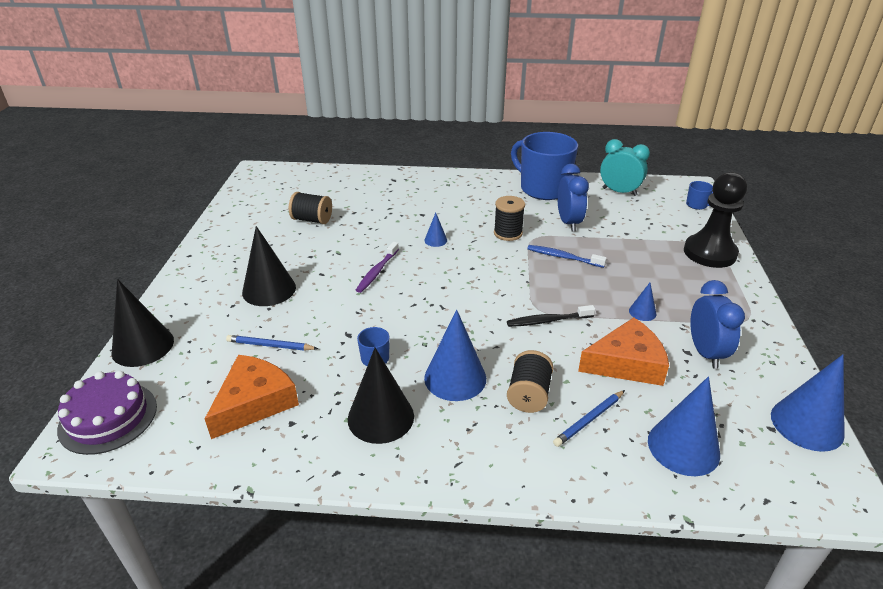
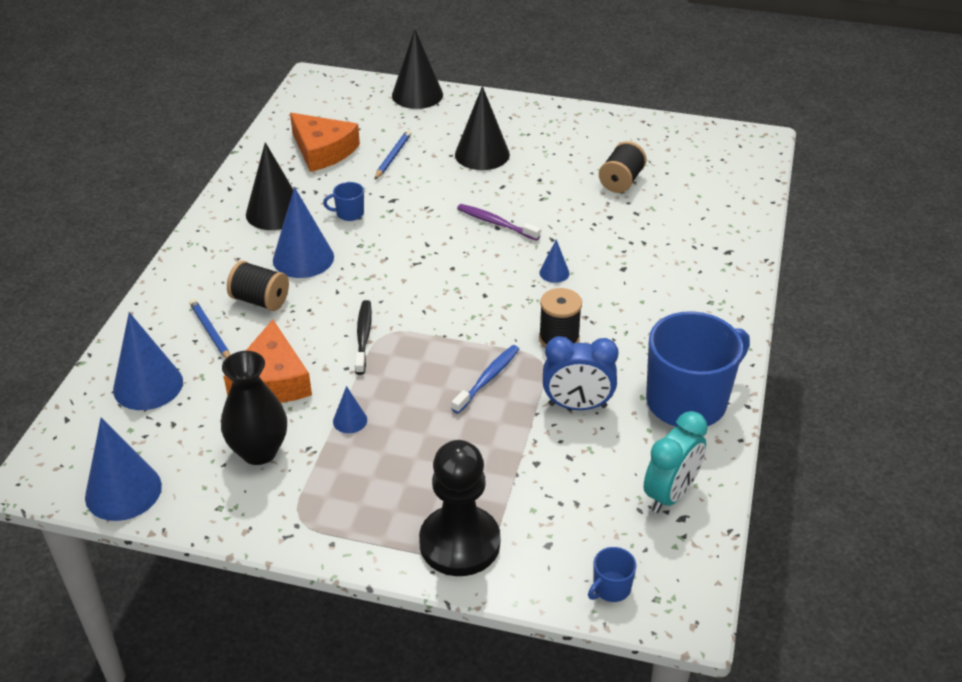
camera: 100 degrees right, 5 degrees up
purple cake [57,371,157,455] -> none
blue clock [690,280,745,369] -> black vase [221,351,287,465]

